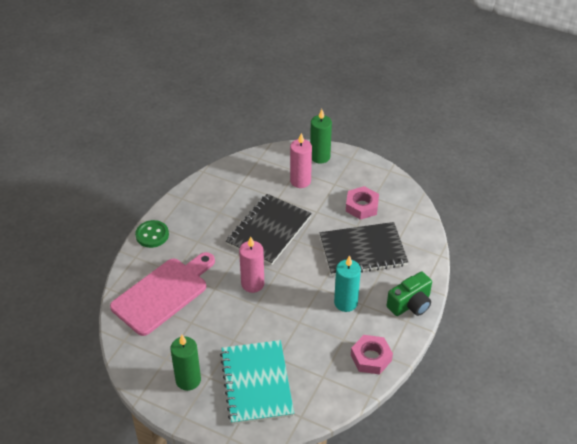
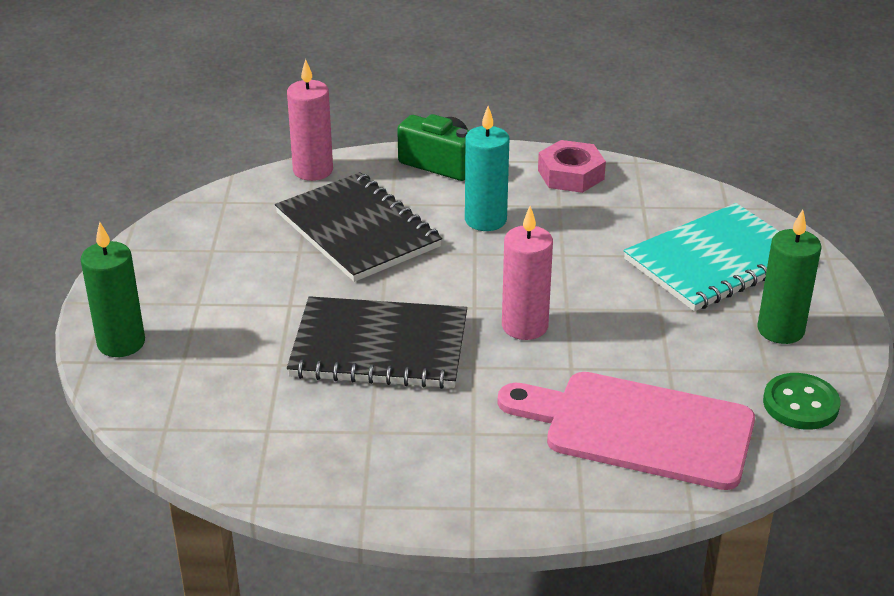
camera: 115 degrees left, 10 degrees down
green button [135,220,169,248] -> green button moved to [763,373,840,430]
pink candle [290,133,312,188] -> pink candle moved to [287,59,333,181]
pink nut [346,186,379,220] -> none

